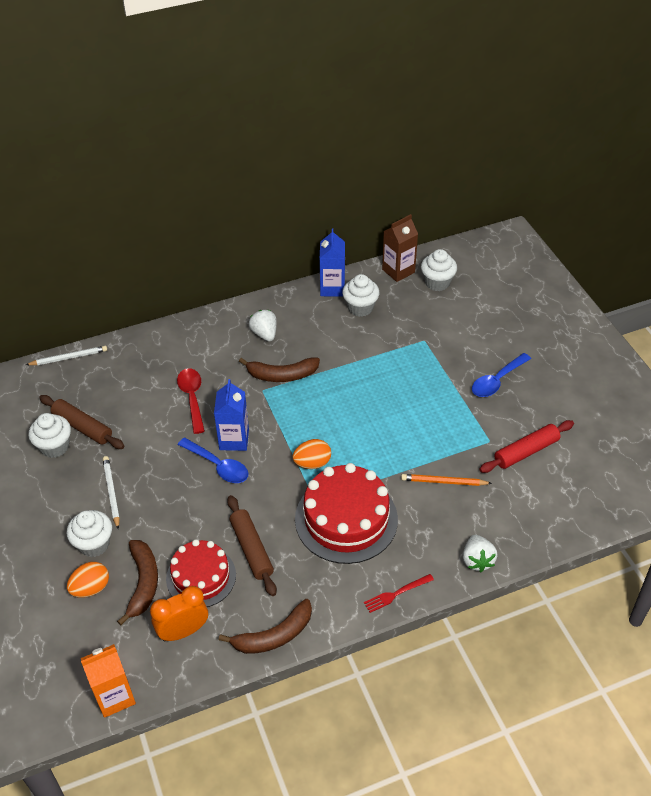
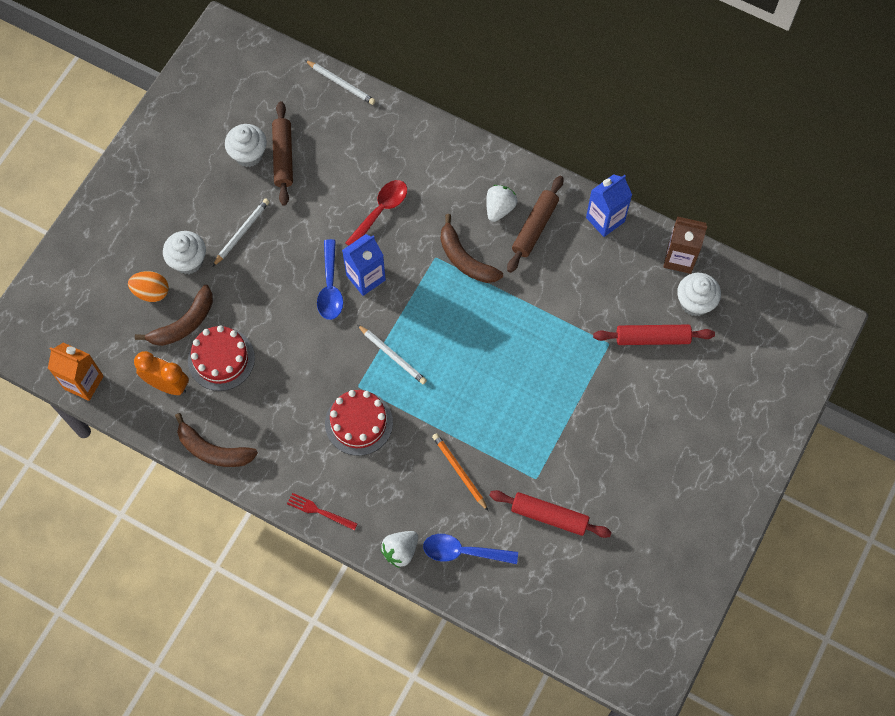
camera: 50 degrees right, 20 degrees up
brown rolling pin [227,495,277,596] -> brown rolling pin moved to [507,176,563,273]
orange egg [292,439,331,469] -> white pencil [357,324,427,384]
red cake [295,463,398,564] -> red cake [325,390,393,456], size x0.65
white cupcake [342,274,380,317] -> none
blue spoon [472,353,531,397] -> blue spoon moved to [423,534,518,564]
none -> red rolling pin [593,325,715,345]

